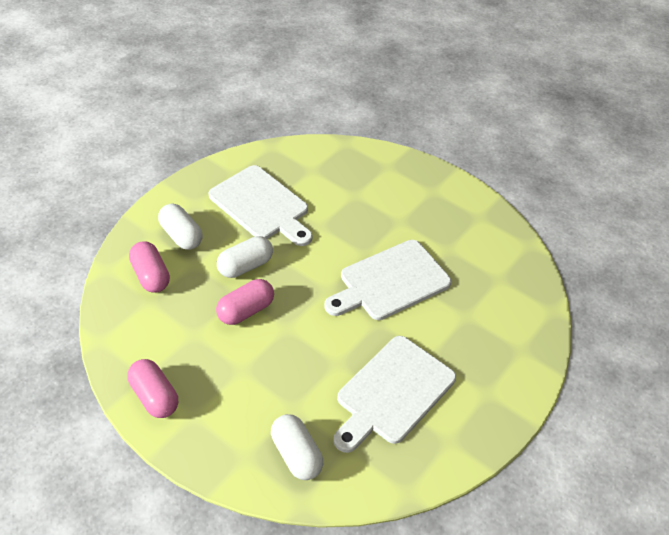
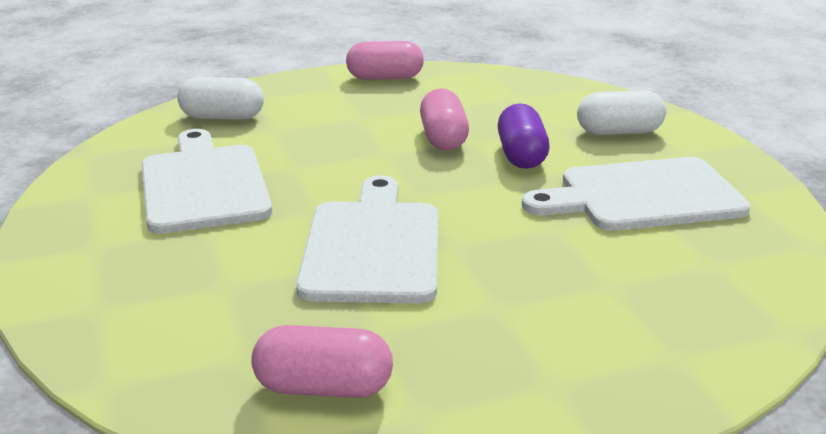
camera: 125 degrees right, 20 degrees down
pink capsule [129,241,170,293] -> pink capsule moved to [251,325,393,398]
white capsule [217,236,273,278] -> purple capsule [498,103,549,169]

